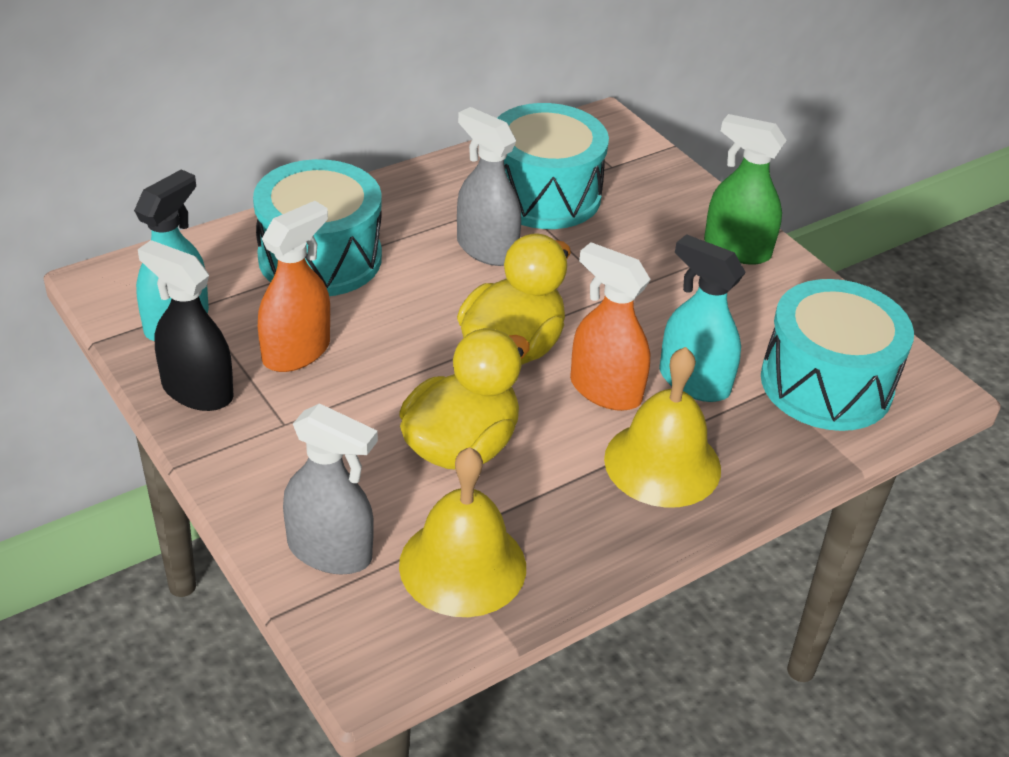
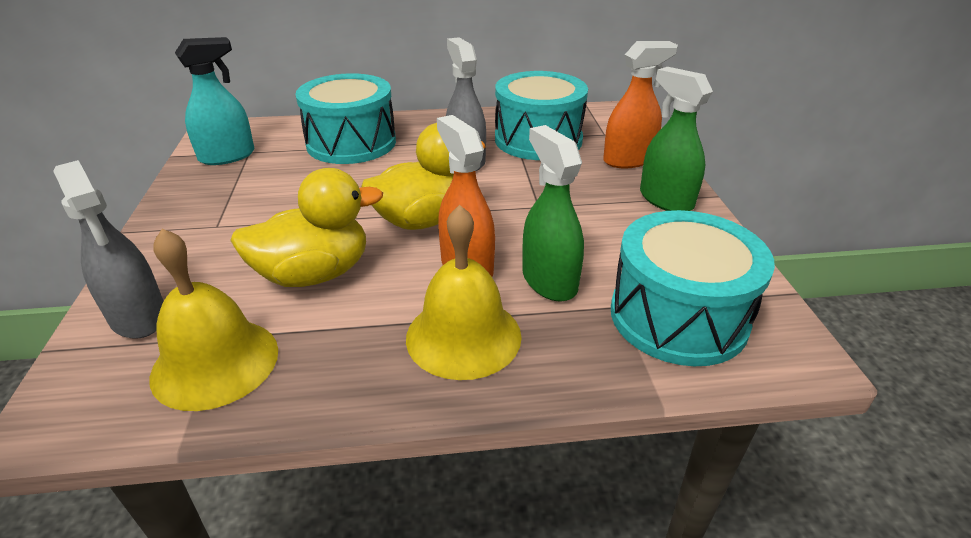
camera: 30 degrees right, 5 degrees down
black spray bottle [138,240,234,411] -> none
orange spray bottle [258,201,330,372] -> orange spray bottle moved to [603,41,678,168]
turquoise spray bottle [659,234,746,402] -> green spray bottle [522,125,584,301]

